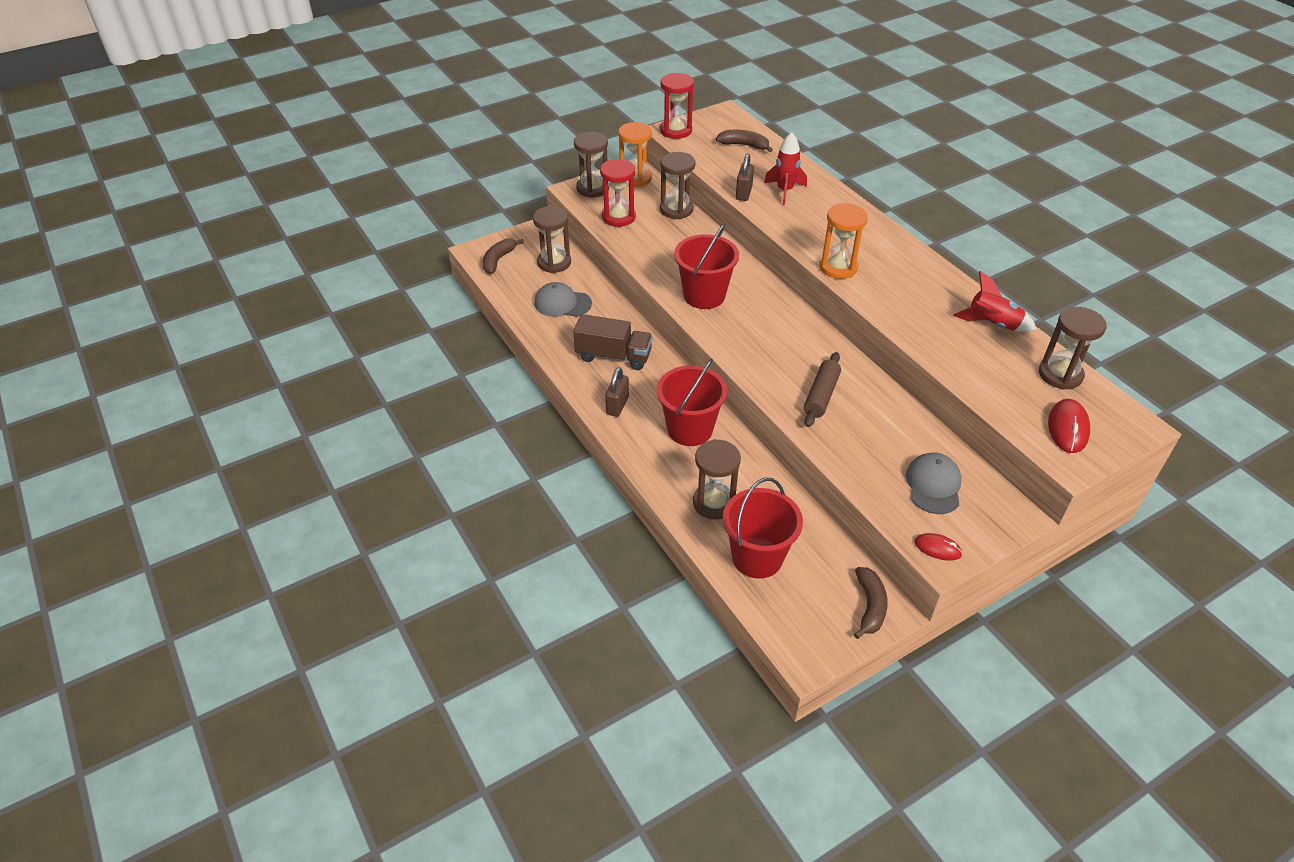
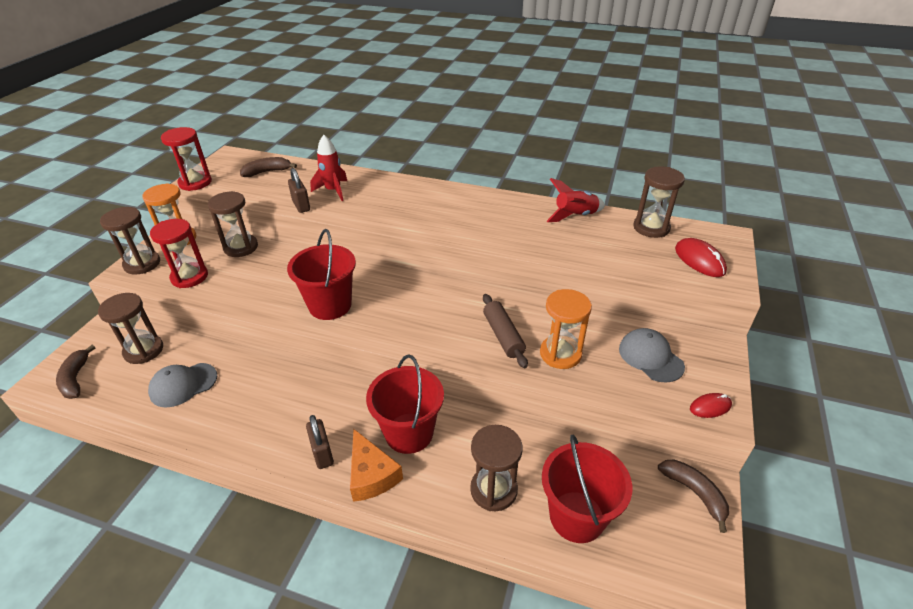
camera: 40 degrees left, 5 degrees down
brown truck [573,314,653,370] -> none
orange hourglass [819,203,868,279] -> orange hourglass moved to [540,289,592,369]
none -> orange cheese [350,429,403,502]

